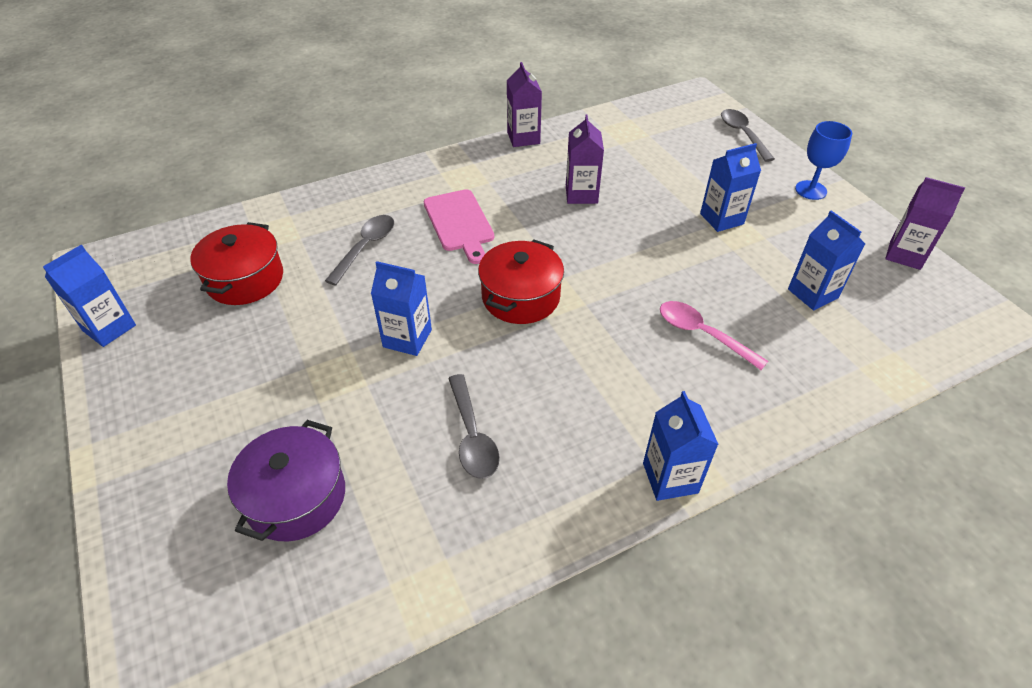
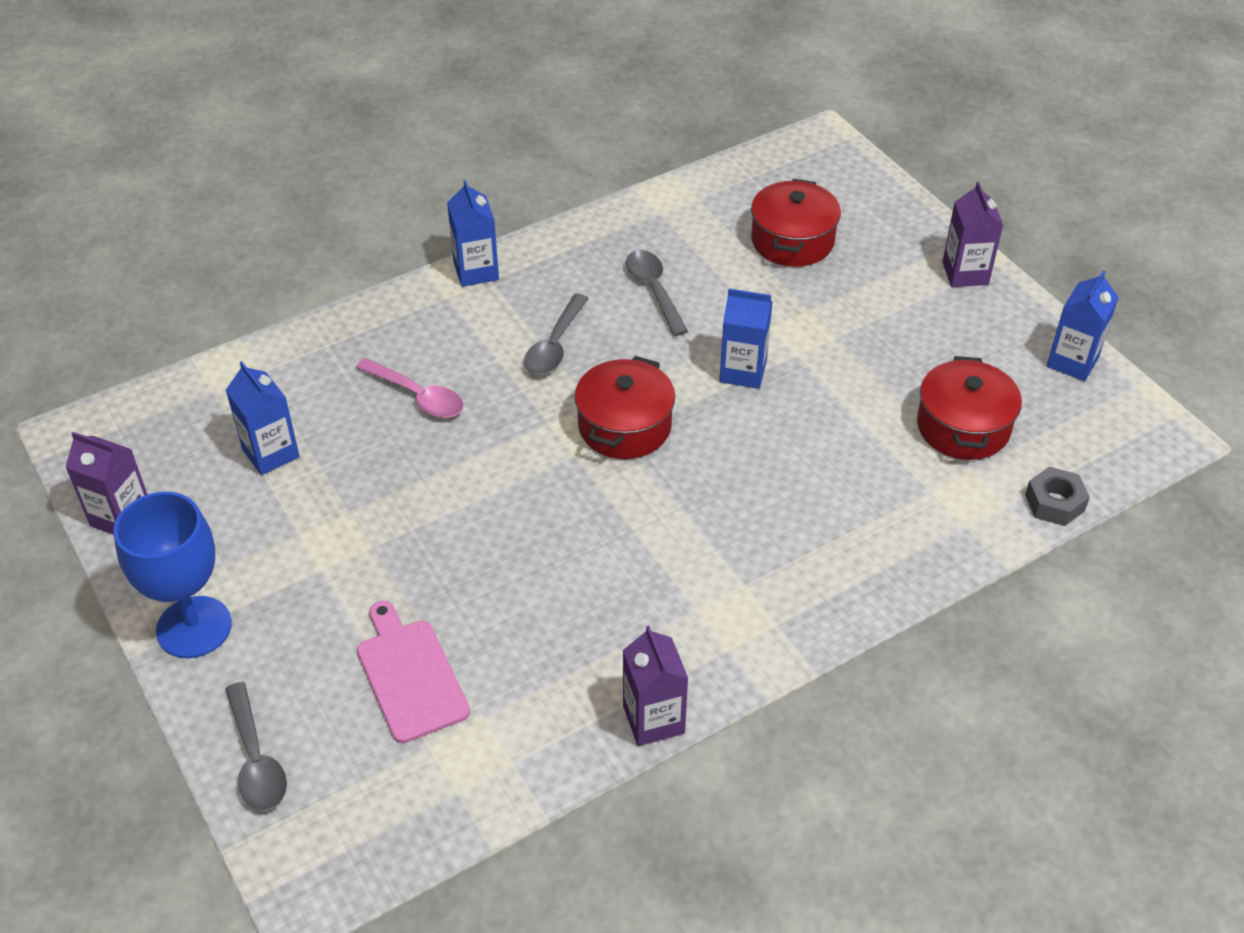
camera: 175 degrees right, 0 degrees up
purple pot [227,420,345,542] -> red pot [751,179,841,267]
grey spoon [325,215,394,286] -> grey spoon moved to [524,294,589,375]
pink cutting board [424,189,494,264] -> pink cutting board moved to [357,601,470,743]
purple carton [566,115,604,204] -> purple carton moved to [942,182,1003,287]
blue carton [700,143,761,232] -> none
blue goblet [795,121,852,200] -> blue goblet [113,492,232,658], size x1.56
none -> grey nut [1025,467,1090,526]

